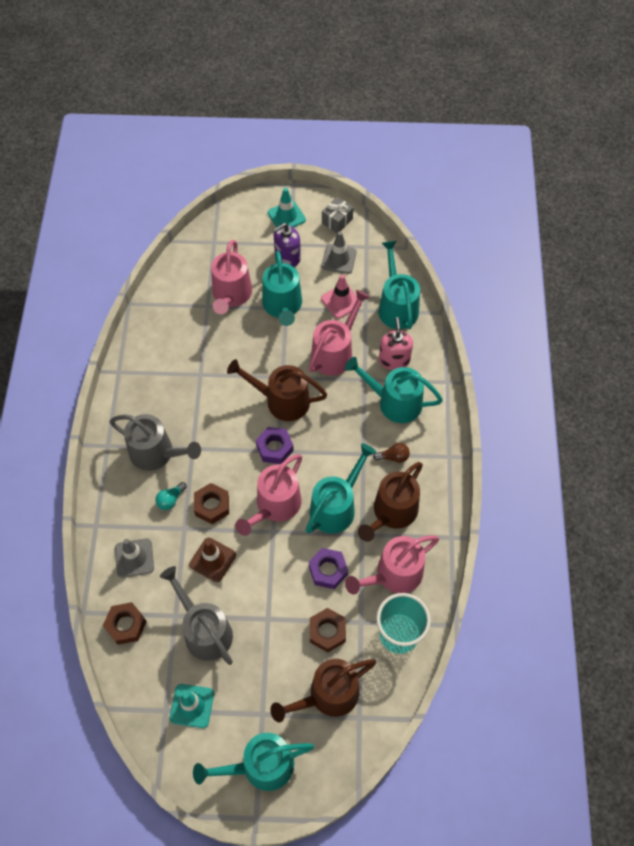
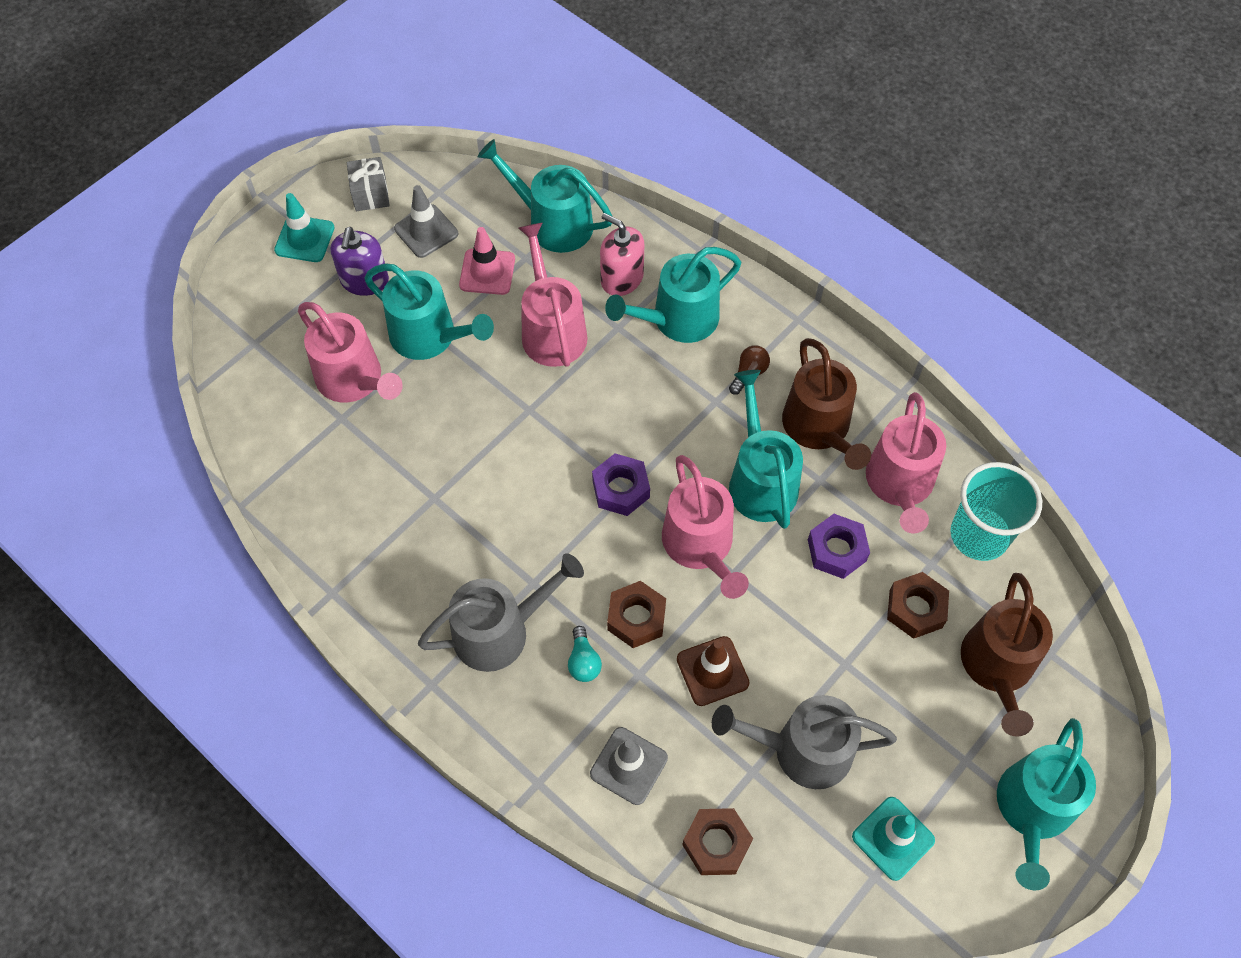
camera: 50 degrees left, 0 degrees up
brown watering can [227,359,327,421] -> none

